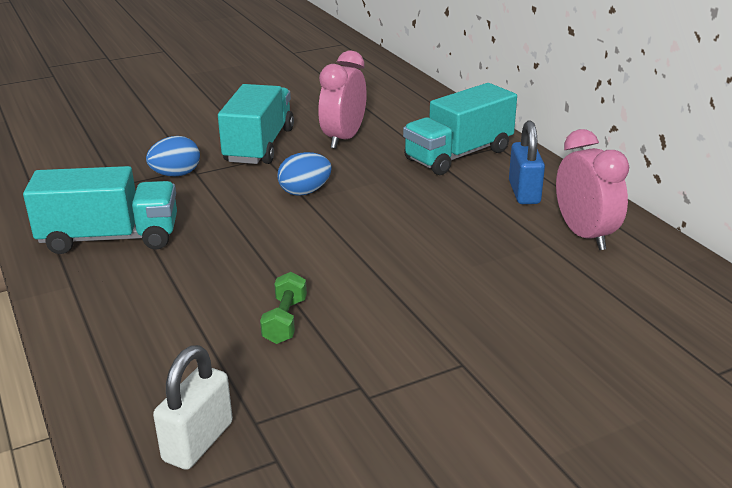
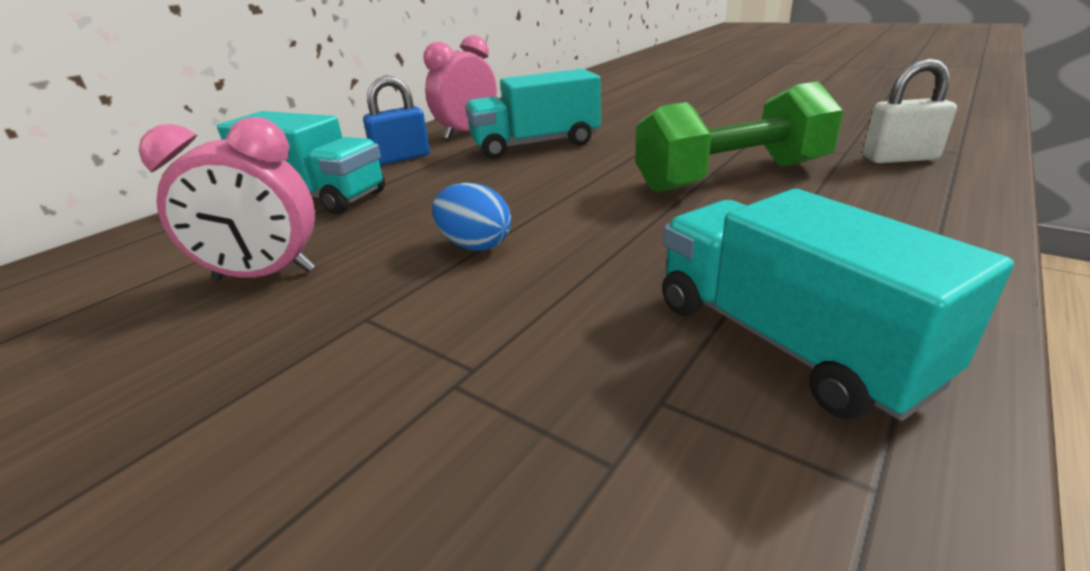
camera: 115 degrees left, 0 degrees up
blue egg [146,136,200,176] -> none
turquoise truck [218,84,294,164] -> turquoise truck moved to [465,69,601,159]
green dumbbell [260,272,307,344] -> green dumbbell [635,81,844,192], size x2.31

